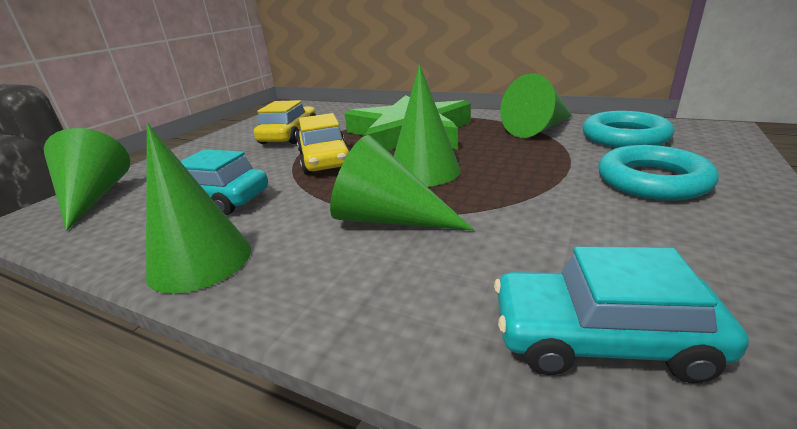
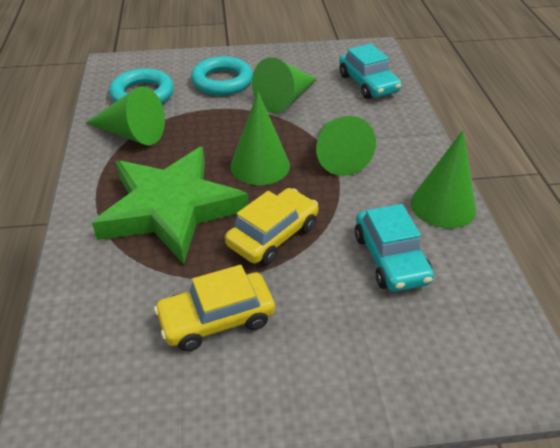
camera: 125 degrees left, 15 degrees up
green cone [44,128,130,231] -> green cone moved to [252,57,317,113]

